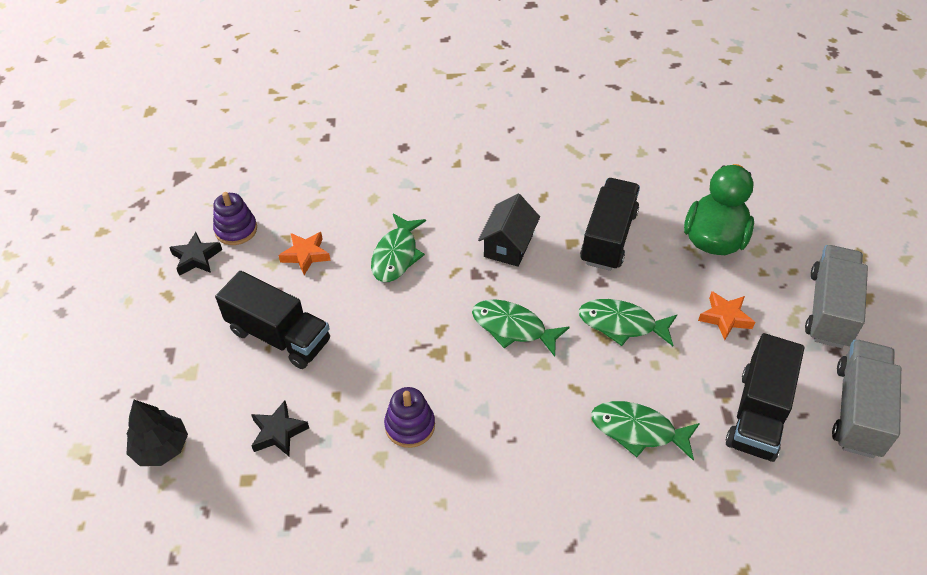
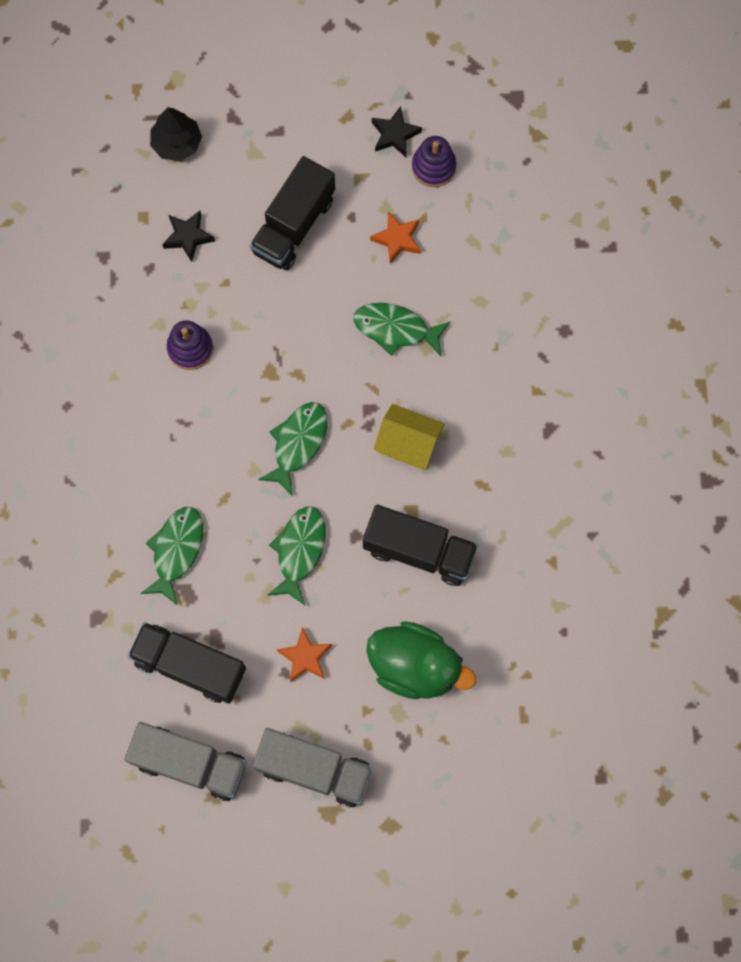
camera: 90 degrees right, 25 degrees up
black house [478,194,540,267] -> yellow house [374,404,445,470]

